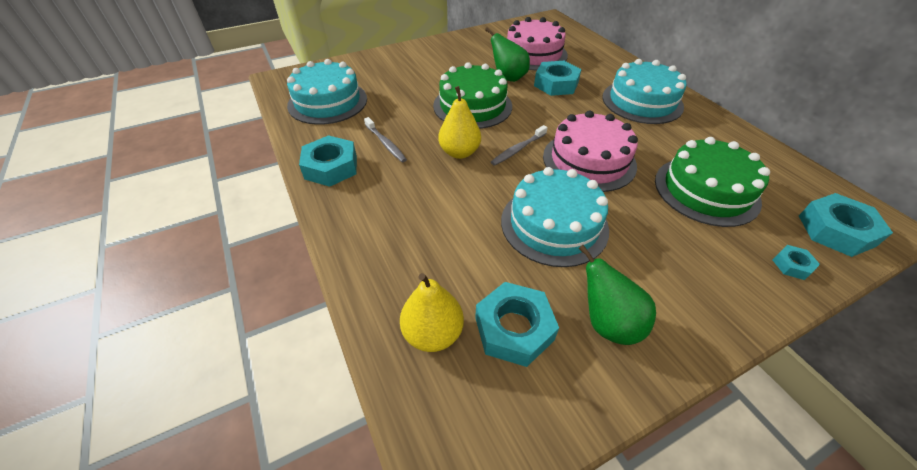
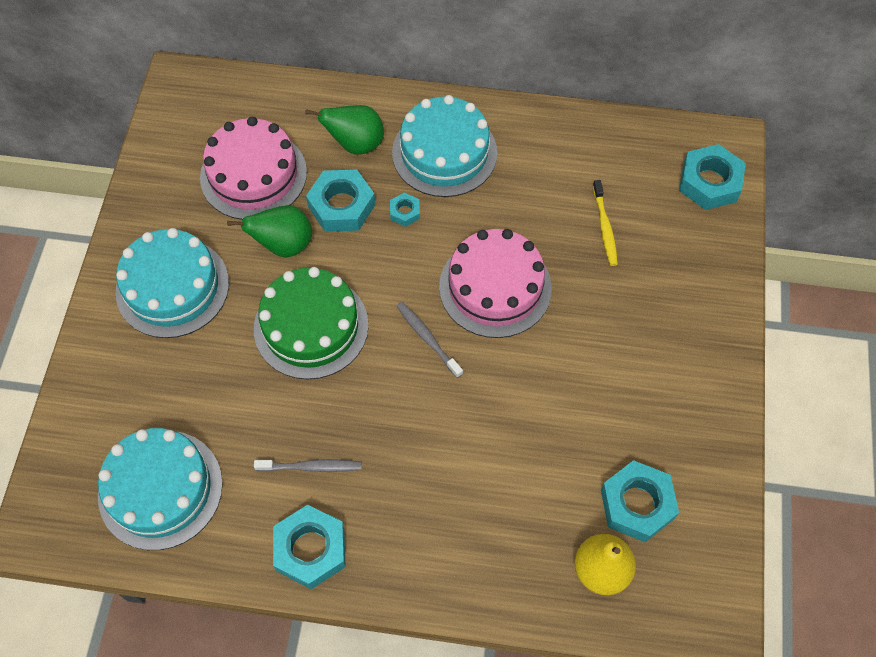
camera: 55 degrees left, 15 degrees up
yellow pear [438,86,481,159] -> none
grey toothbrush [491,125,548,166] -> grey toothbrush turned 150 degrees clockwise [397,302,463,378]
turquoise cake [501,167,609,267] -> turquoise cake moved to [116,228,229,338]
green pear [578,245,656,345] -> green pear moved to [305,105,384,155]
green cake [655,137,770,227] -> yellow toothbrush [593,180,618,266]
turquoise nut [773,245,820,280] -> turquoise nut moved to [390,193,420,227]

